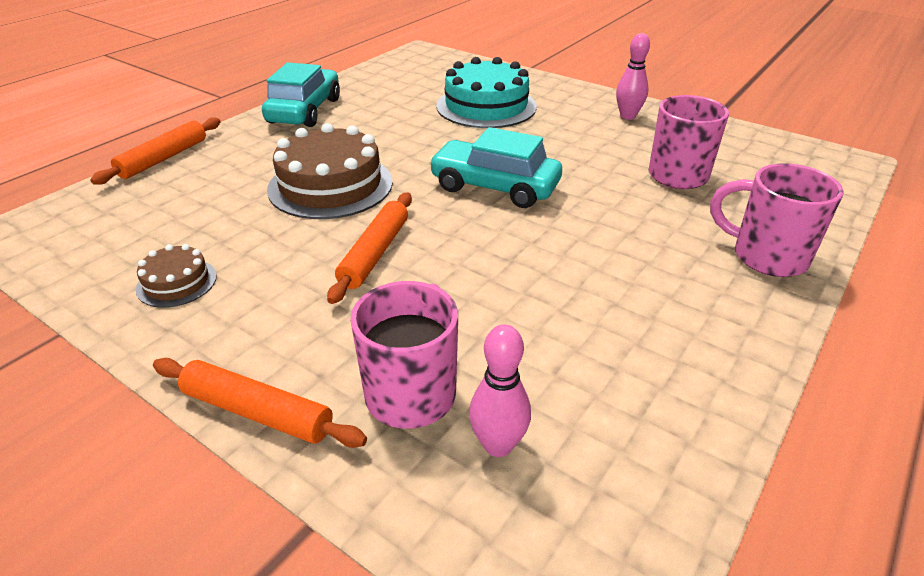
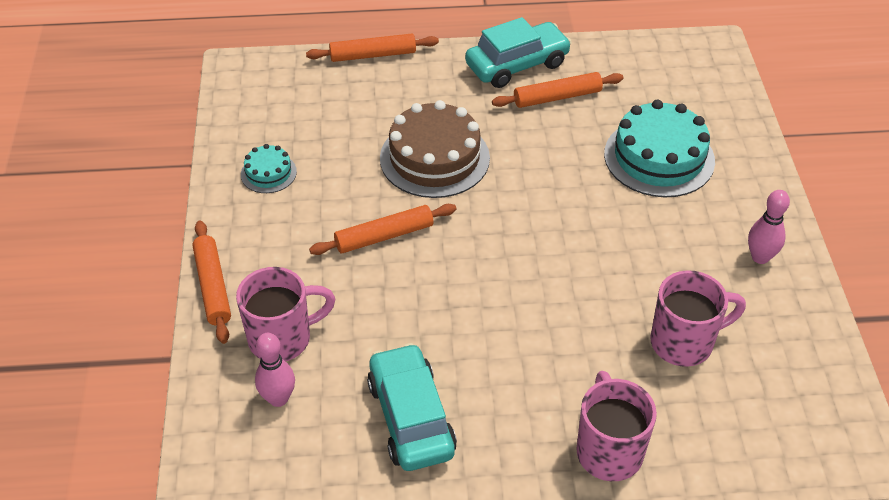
camera: 50 degrees right, 10 degrees up
brown cake [136,244,217,308] -> turquoise cake [241,144,297,193]
turquoise car [429,127,562,208] -> turquoise car moved to [367,343,457,471]
none -> orange rolling pin [492,72,623,108]

